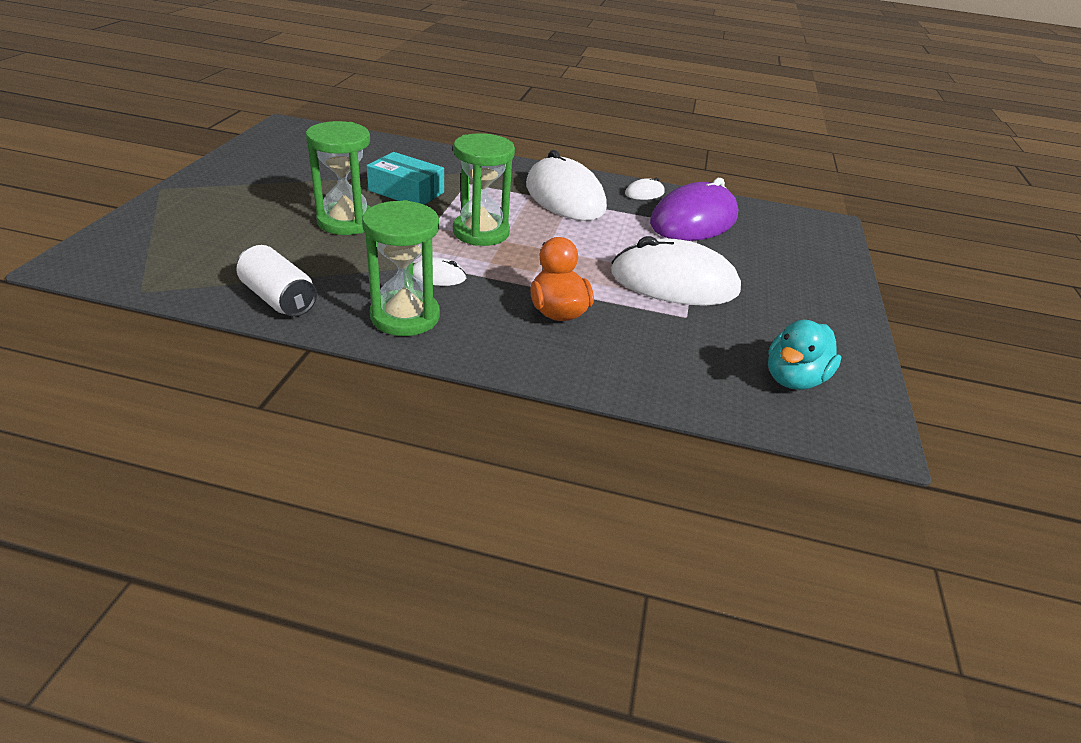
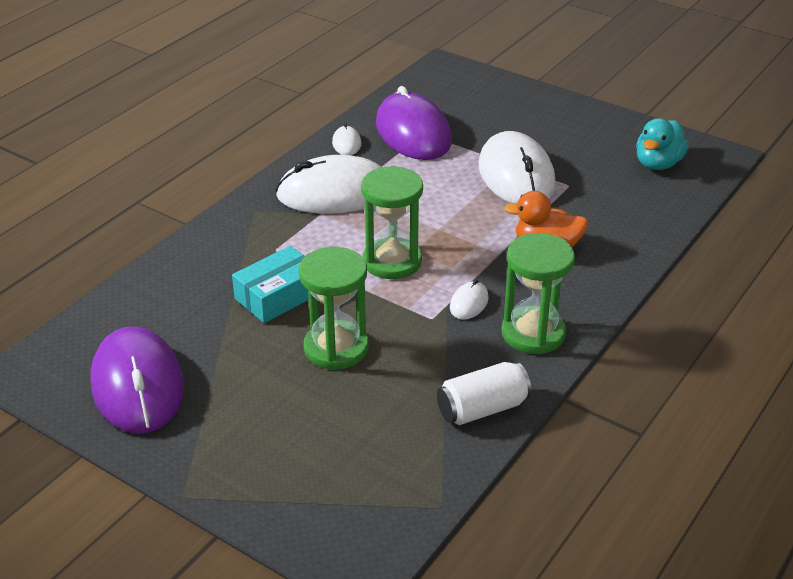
camera: 65 degrees left, 0 degrees up
white mouse [611,236,741,306] -> white mouse turned 45 degrees counterclockwise [479,131,556,203]
turquoise duck [768,320,841,390] -> turquoise duck turned 60 degrees clockwise [636,118,689,170]
none -> purple mouse [90,326,184,434]

